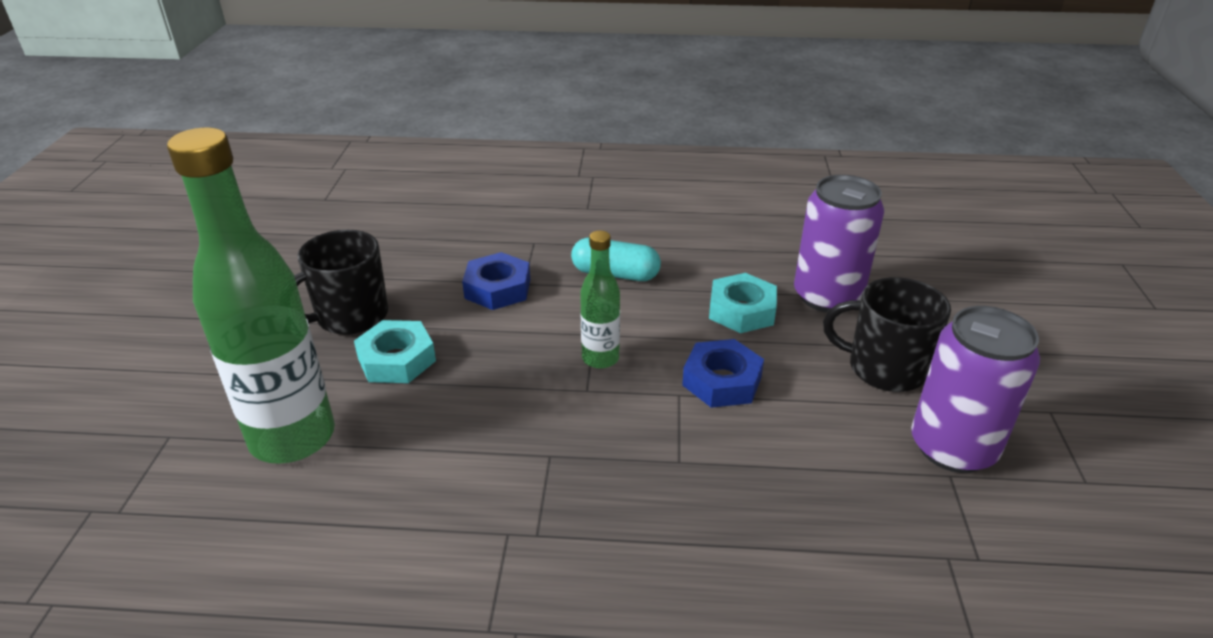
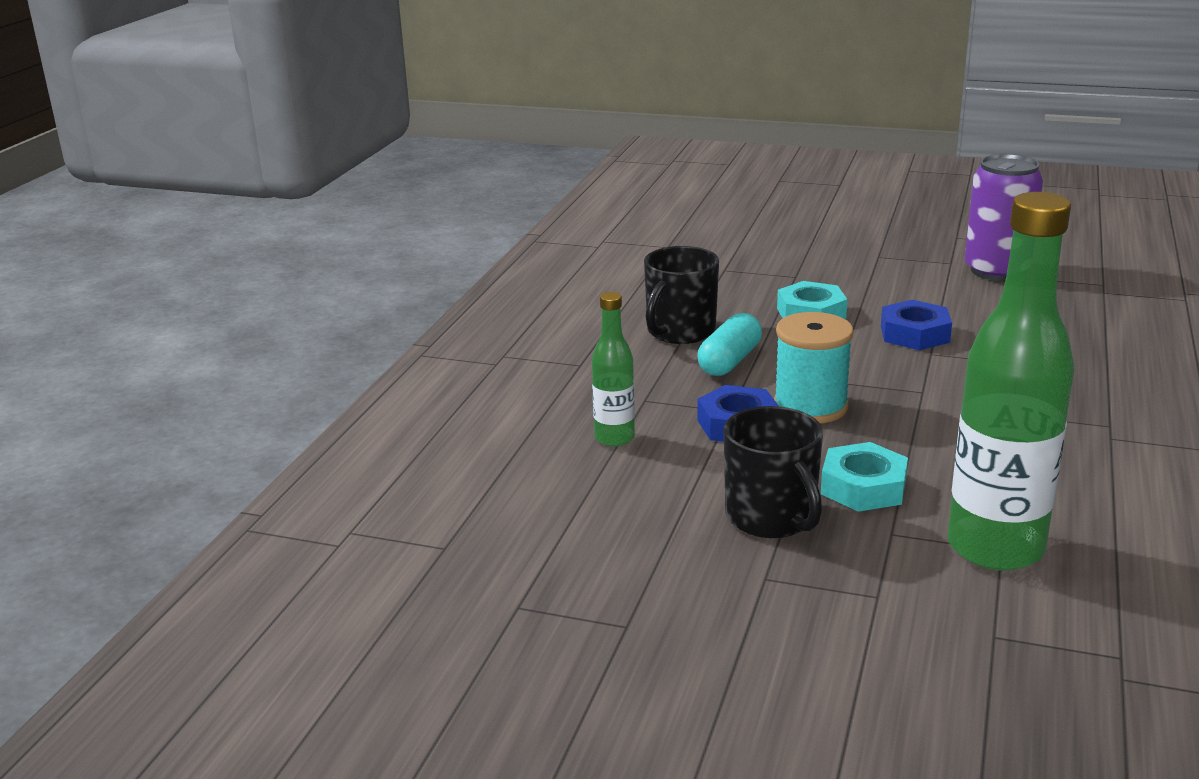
camera: 75 degrees left, 10 degrees down
green bottle [580,231,620,369] -> green bottle moved to [592,292,635,446]
purple can [794,175,884,312] -> none
black mug [823,277,951,392] -> black mug moved to [644,246,719,344]
none -> turquoise spool [774,312,854,424]

